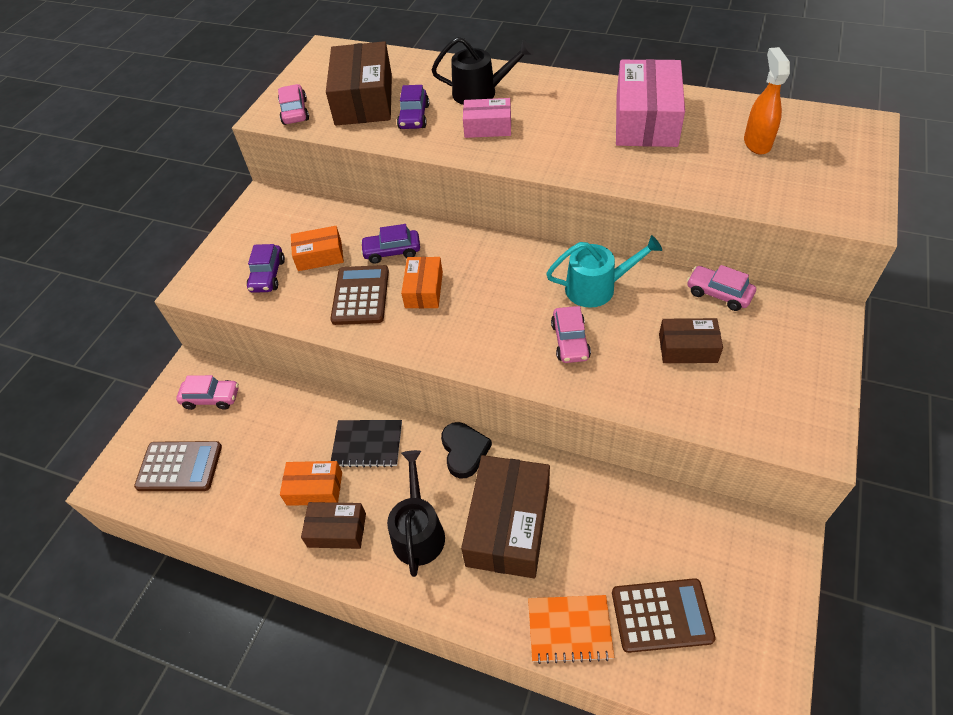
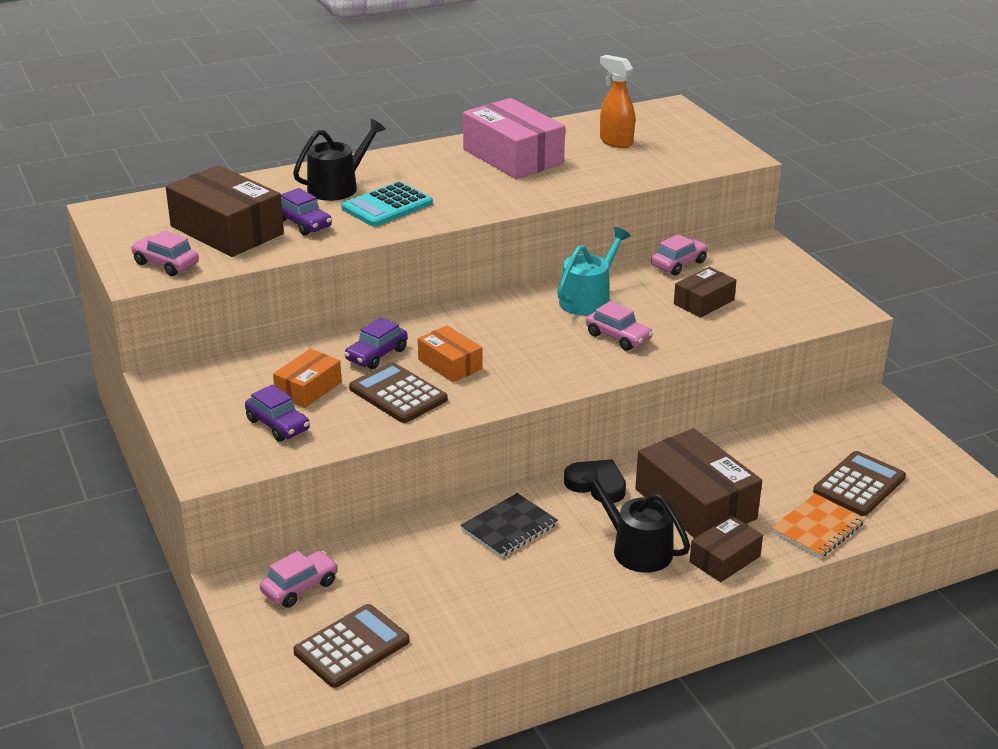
camera: 50 degrees left, 20 degrees down
orange box [280,461,342,506] -> none
brown box [301,502,366,549] -> brown box moved to [689,515,763,582]
pink box [463,98,511,138] -> turquoise calculator [341,181,433,227]
pink car [687,265,756,311] -> pink car turned 150 degrees clockwise [651,234,708,275]

